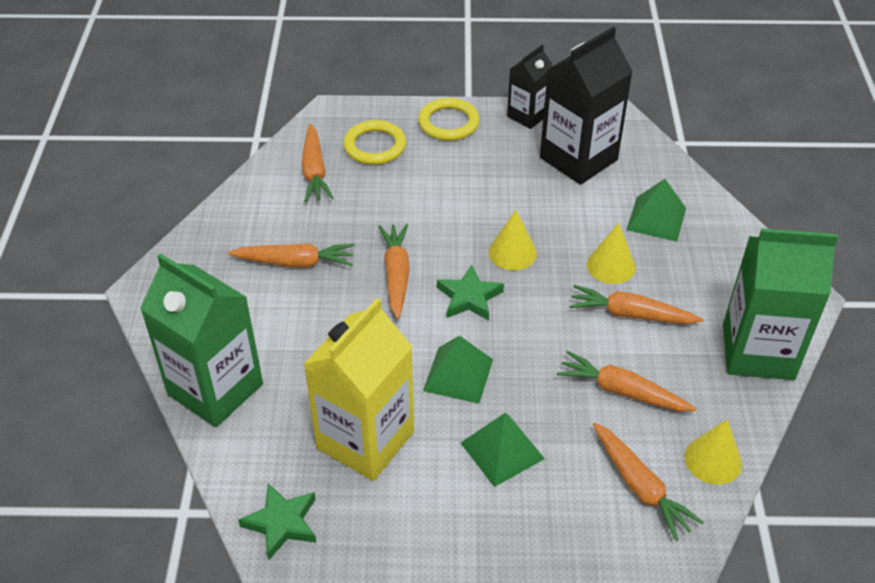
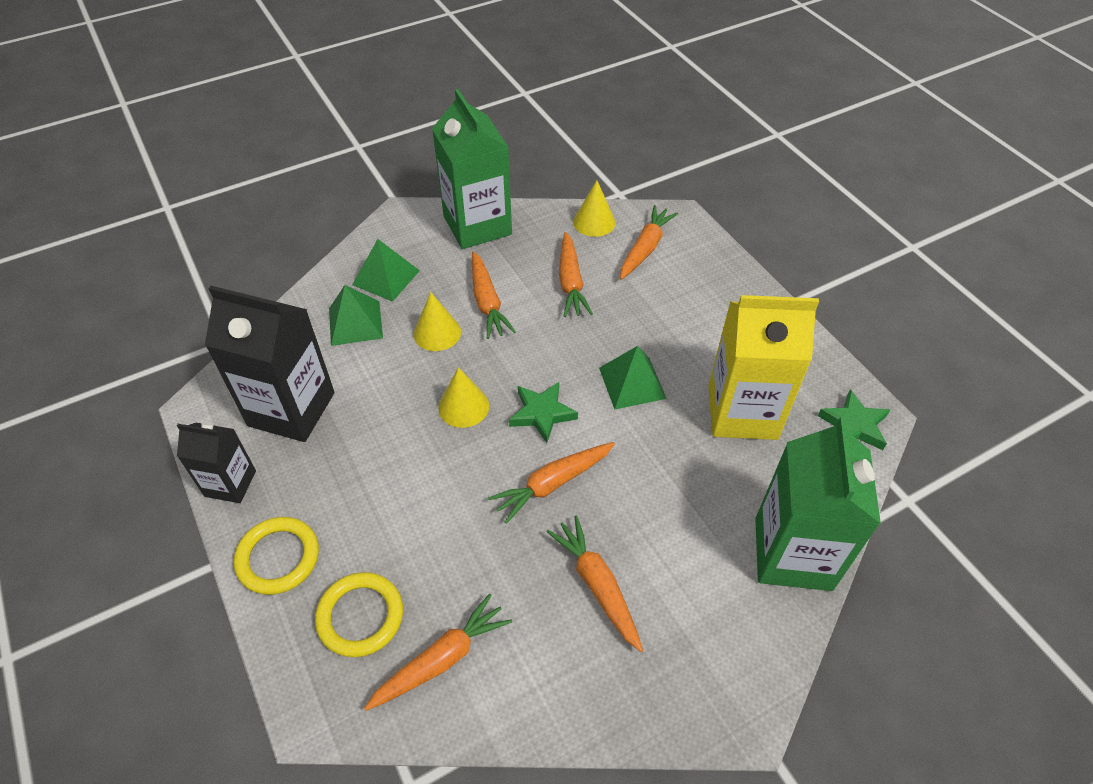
camera: 120 degrees left, 5 degrees up
green pyramid [461,412,545,487] -> green pyramid moved to [352,239,420,302]

